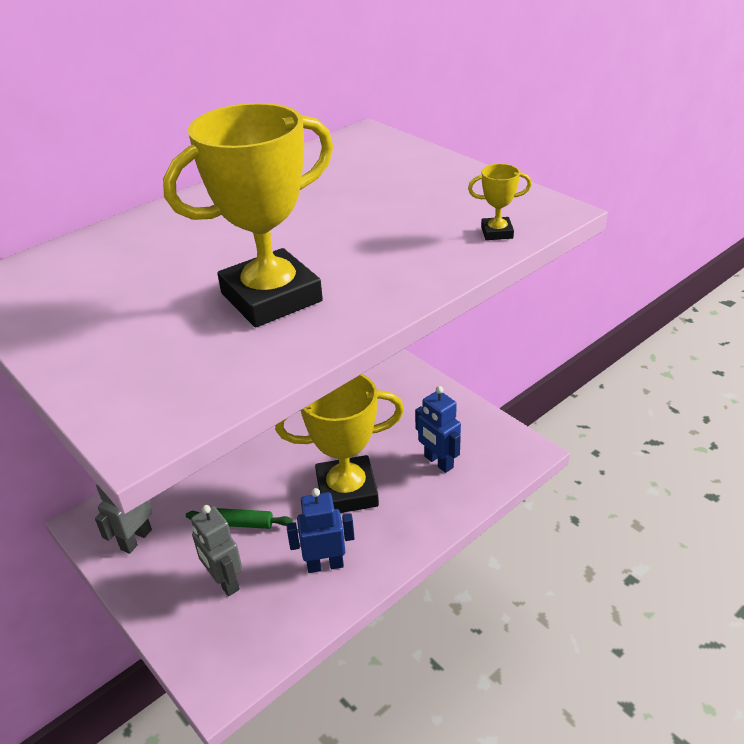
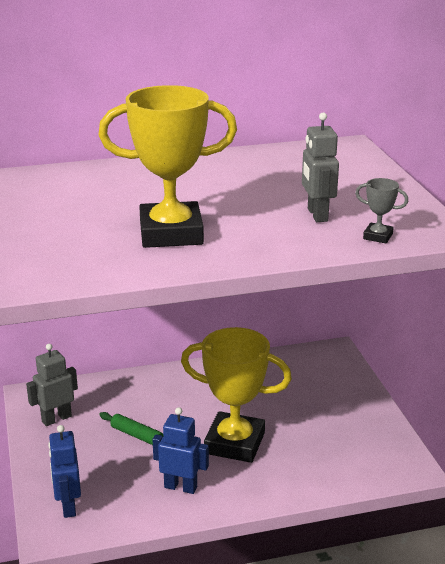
camera: 25 degrees right, 10 degrees down
grey robot [191,505,243,596] -> grey robot moved to [302,112,339,222]
blue robot [415,386,461,473] -> blue robot moved to [48,425,81,518]
yellow trophy [468,164,532,240] -> grey trophy [355,178,408,243]

